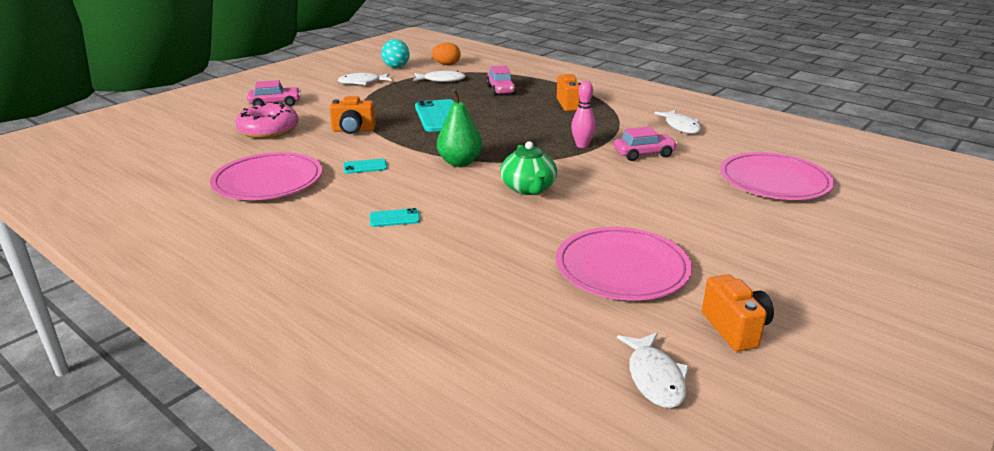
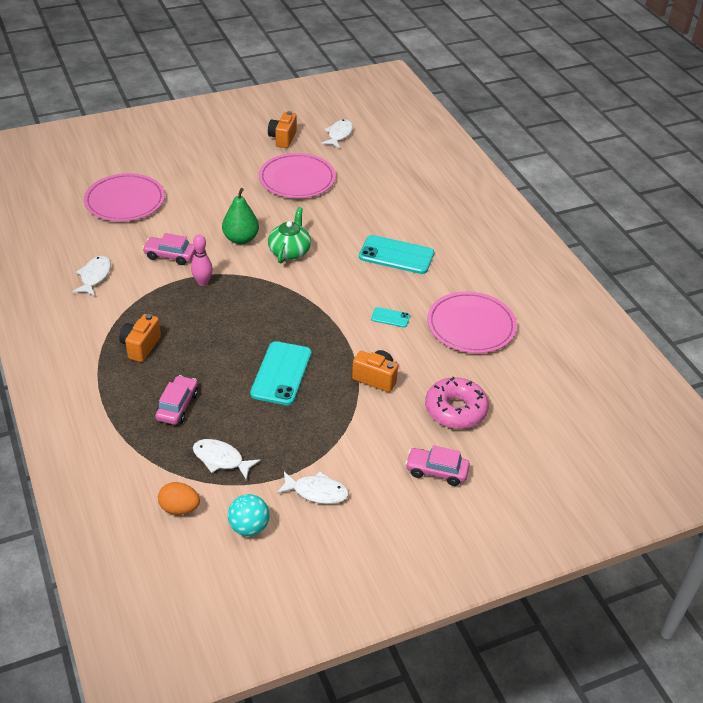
camera: 155 degrees left, 15 degrees up
turquoise phone [370,208,420,227] -> turquoise phone [359,235,434,274], size x2.05
green pear [437,89,482,167] -> green pear moved to [222,188,259,244]

